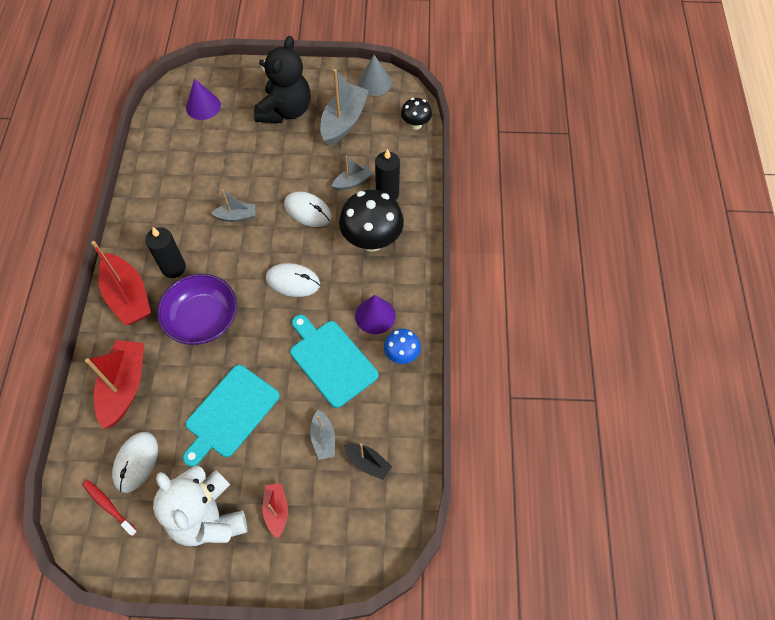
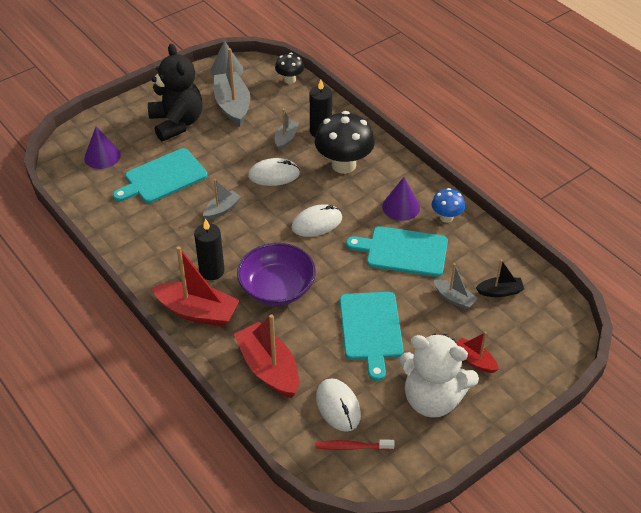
camera: 40 degrees left, 15 degrees down
none -> turquoise cutting board [113,148,207,203]

